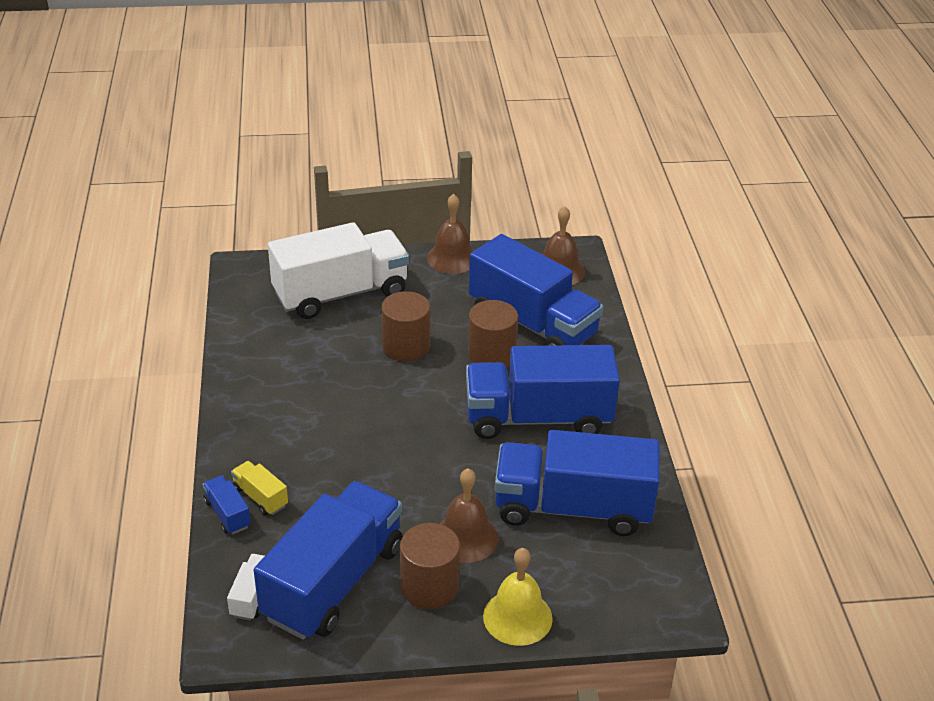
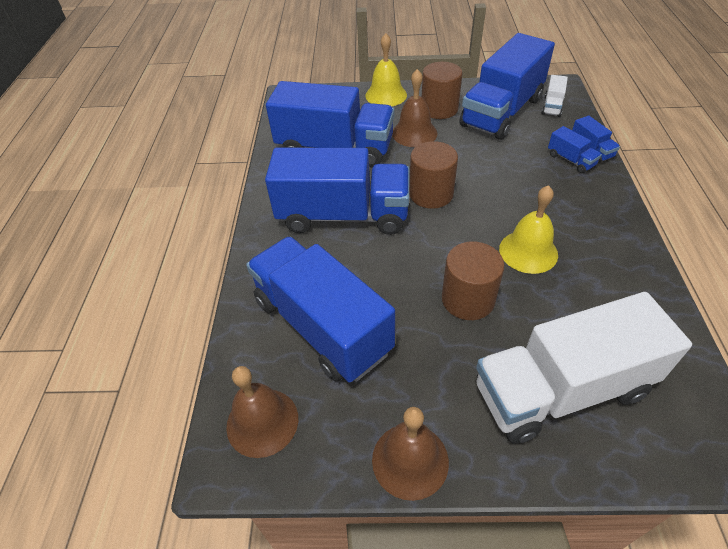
camera: 170 degrees left, 10 degrees up
yellow truck [231,461,288,516] -> blue truck [548,126,602,173]
brown cylinder [468,300,518,368] -> brown cylinder moved to [409,141,458,209]
none -> yellow bell [499,185,558,274]

